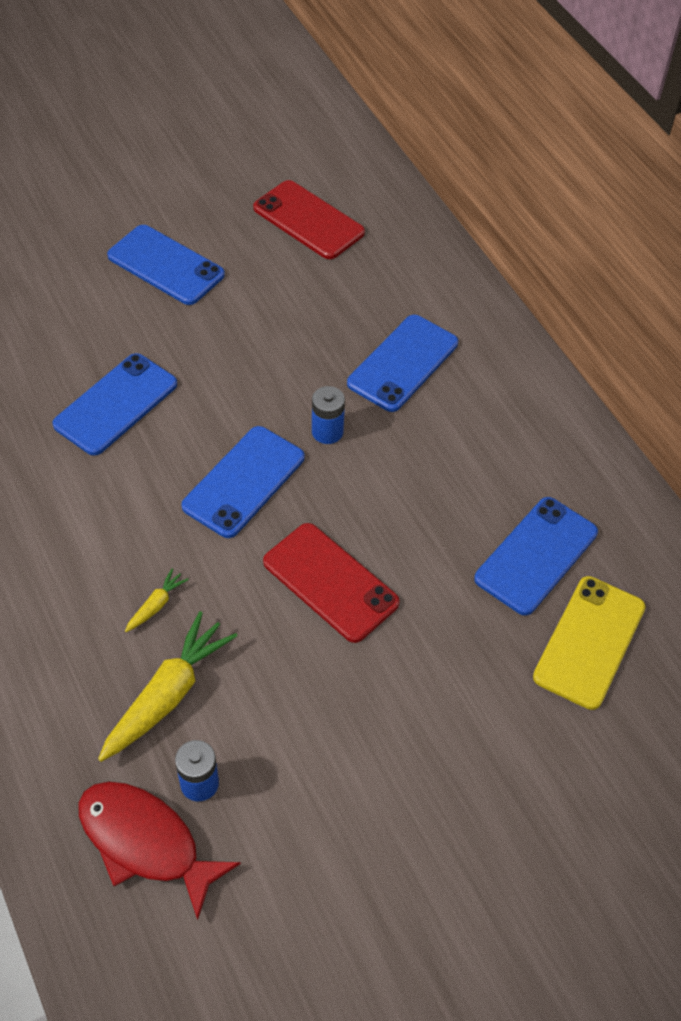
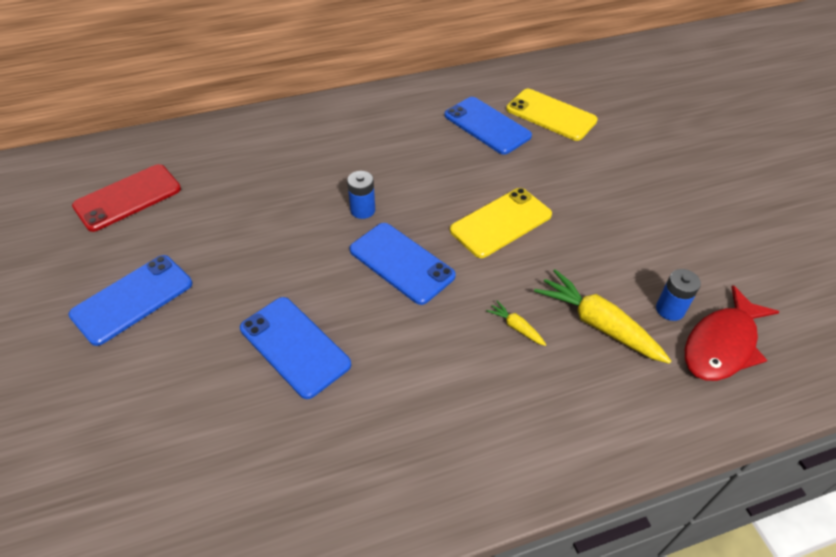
camera: 80 degrees left, 5 degrees down
red phone [263,523,400,643] -> yellow phone [450,188,552,258]
blue phone [347,315,458,412] -> none

